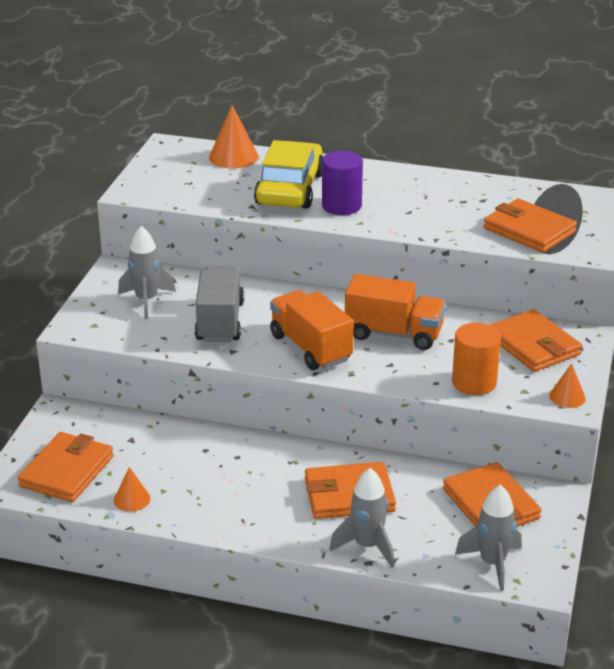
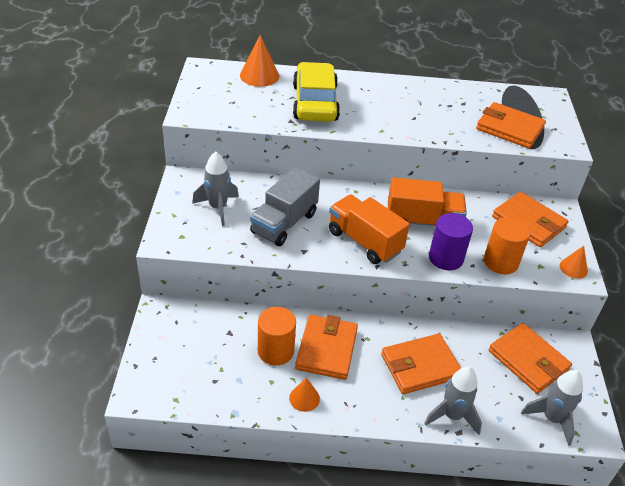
camera: 15 degrees left, 10 degrees up
orange wallet [18,432,114,502] -> orange wallet moved to [295,315,358,380]
orange cone [114,467,150,512] -> orange cone moved to [289,378,320,412]
grey truck [195,266,244,342] -> grey truck turned 135 degrees counterclockwise [250,167,320,246]
purple cylinder [322,151,363,215] -> purple cylinder moved to [429,213,473,270]
none -> orange cylinder [258,307,296,366]

